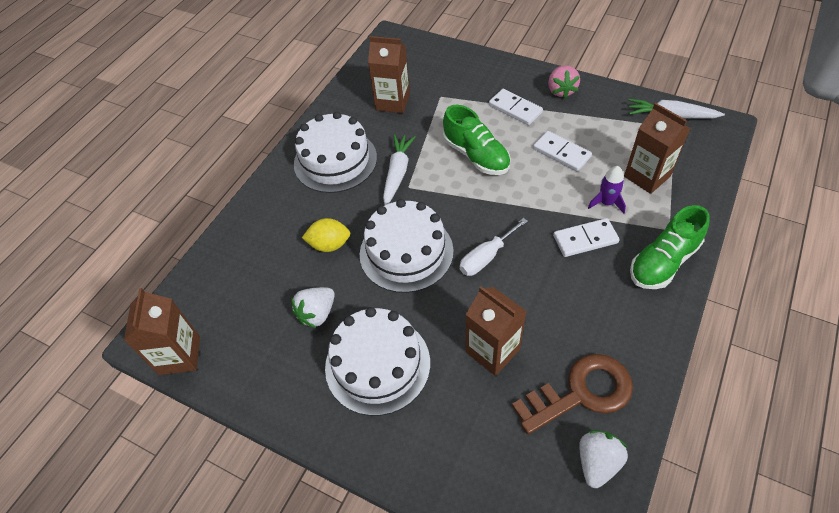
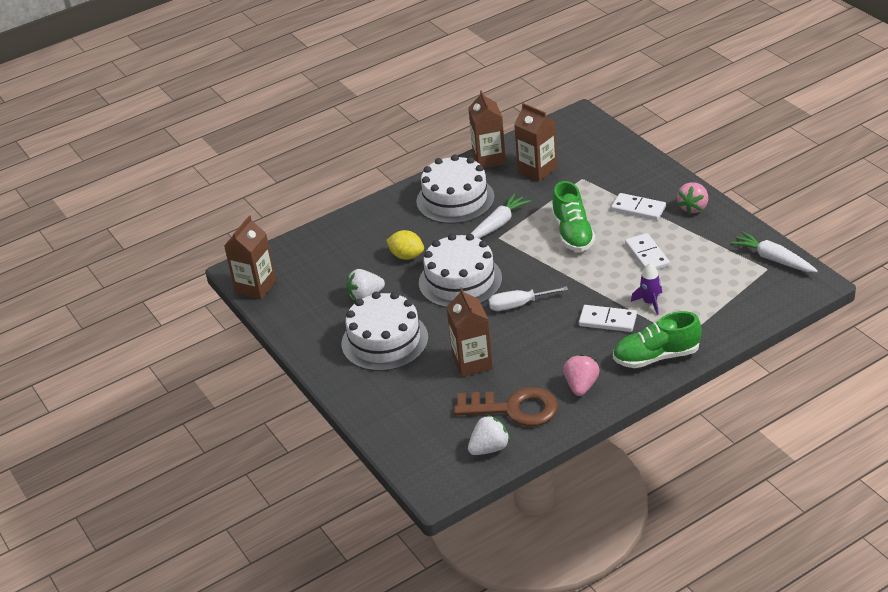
camera: 30 degrees right, 15 degrees down
white domino [489,89,543,125] -> white domino turned 45 degrees counterclockwise [611,193,666,220]
brown carton [624,103,691,194] -> brown carton moved to [468,90,506,168]
none -> pink strawberry [563,354,600,396]

